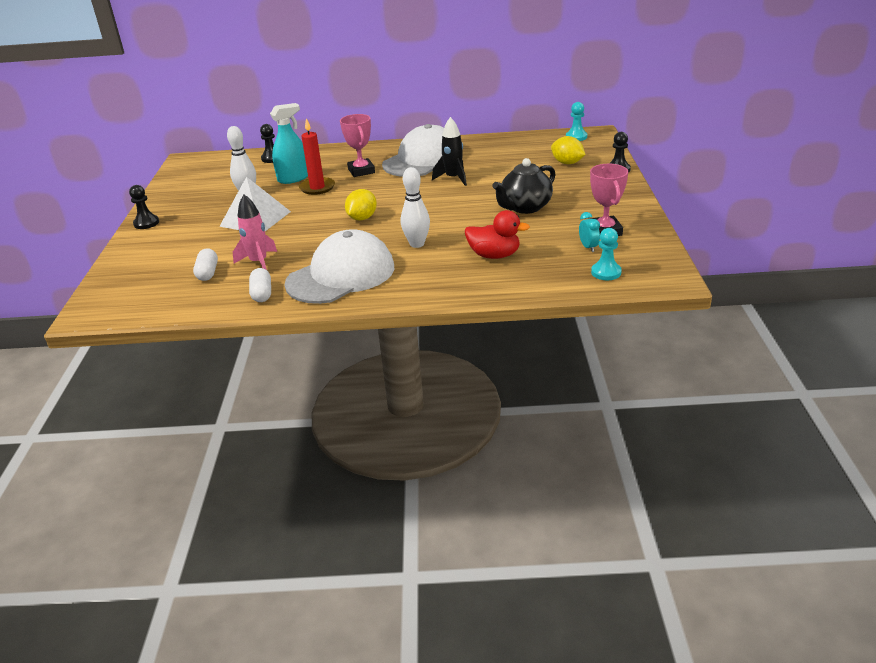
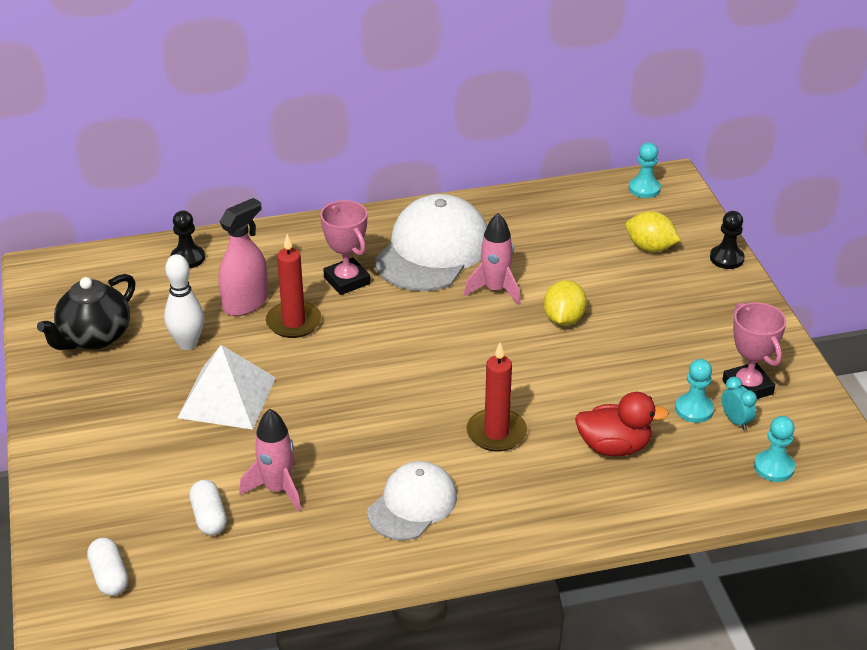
camera: 15 degrees left, 5 degrees up
black pawn [129,185,159,229] -> none
white capsule [249,268,271,302] -> white capsule moved to [87,538,129,596]
turquoise spray bottle [270,103,308,184] -> pink spray bottle [219,198,268,316]
white cap [285,229,394,304] -> white cap [367,461,457,540], size x0.61
yellow lemon [345,189,377,220] -> yellow lemon moved to [544,280,587,326]
white bowling pin [401,167,430,248] -> red candle [466,343,527,452]
black rocket [432,117,467,186] -> pink rocket [464,213,521,305]
black teapot [492,158,556,214] -> black teapot moved to [37,274,135,350]
none -> turquoise pawn [675,359,714,423]

